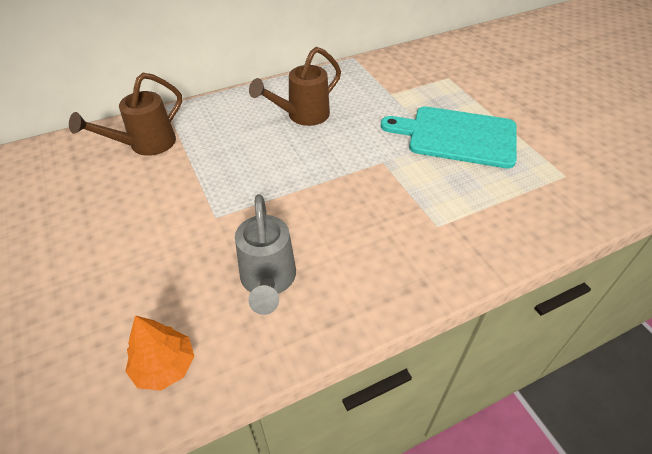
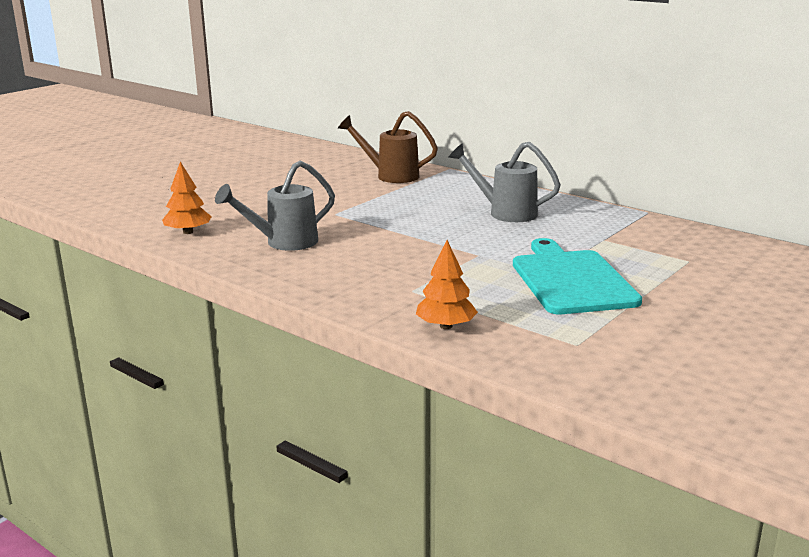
camera: 65 degrees right, 25 degrees down
brown watering can [249,47,341,126] -> grey watering can [449,142,561,222]
none -> orange tree [416,240,478,329]

